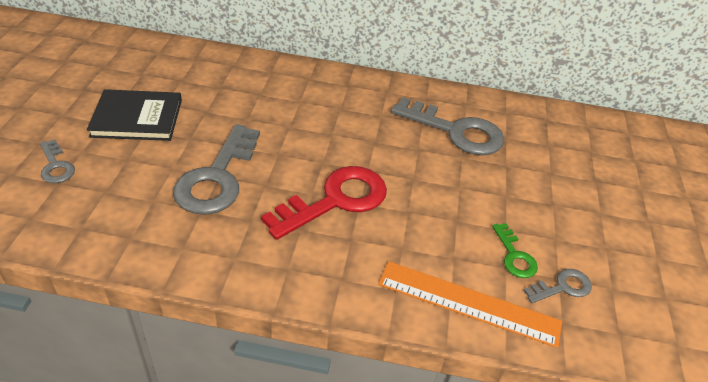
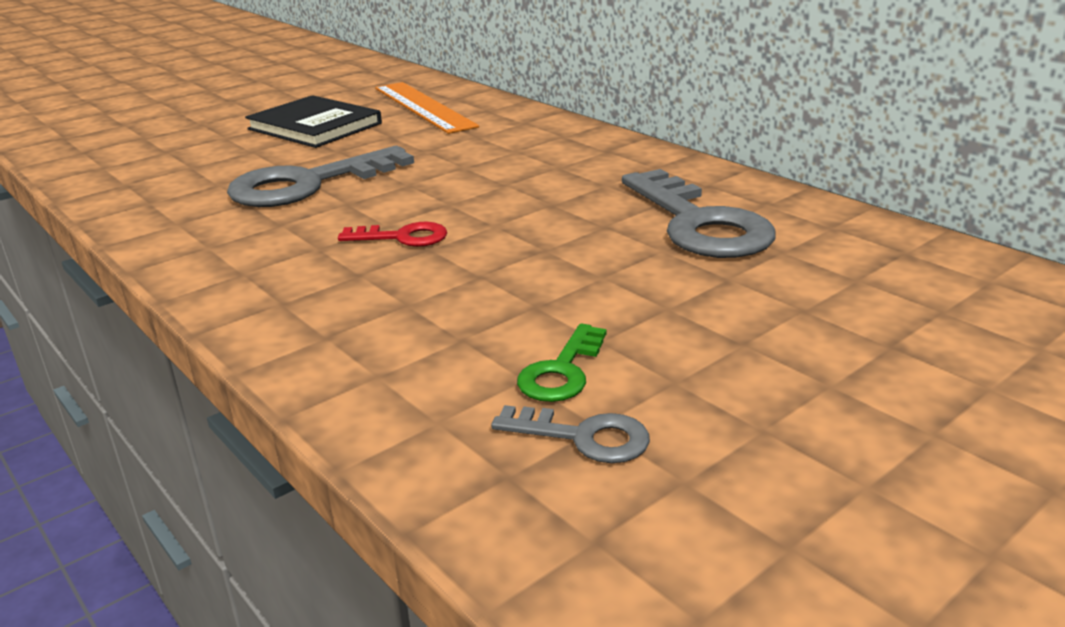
camera: 45 degrees right, 15 degrees down
grey key [40,139,75,183] -> none
red key [261,166,387,240] -> red key [338,222,447,247], size x0.49
orange ruler [378,261,562,348] -> orange ruler moved to [375,82,479,134]

